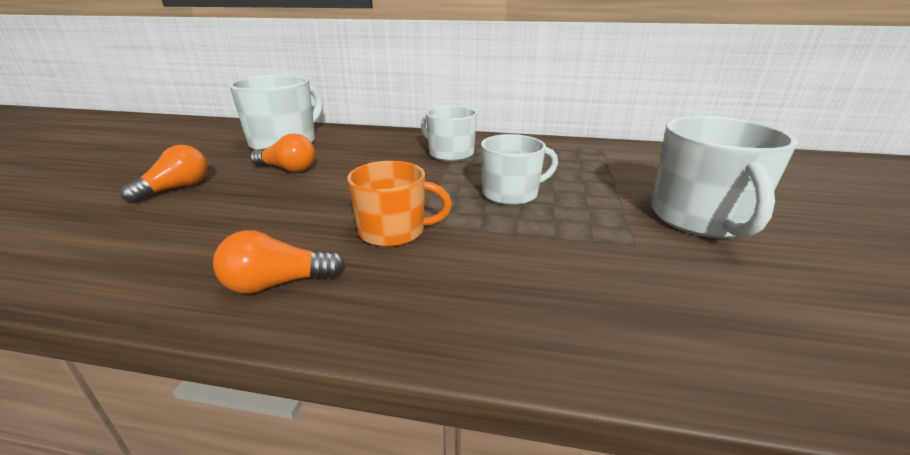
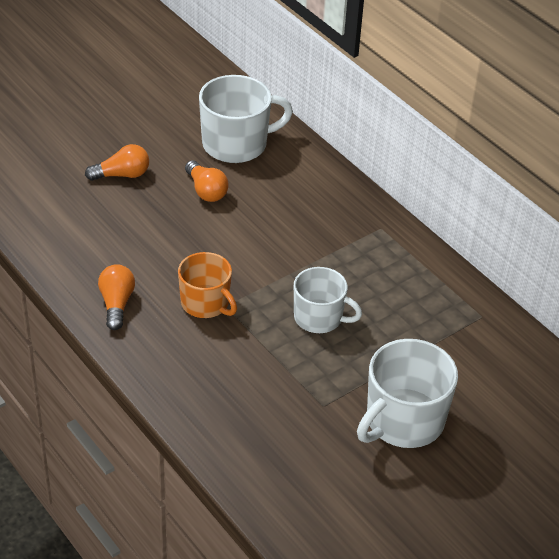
camera: 40 degrees right, 15 degrees up
orange light bulb [213,230,345,294] -> orange light bulb turned 60 degrees clockwise [98,264,135,330]
white mug [421,106,477,161] -> none

